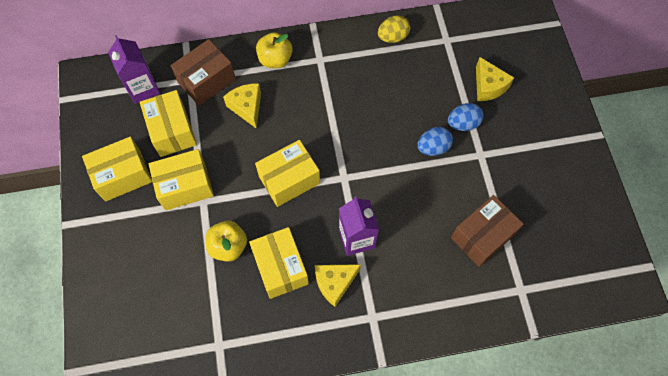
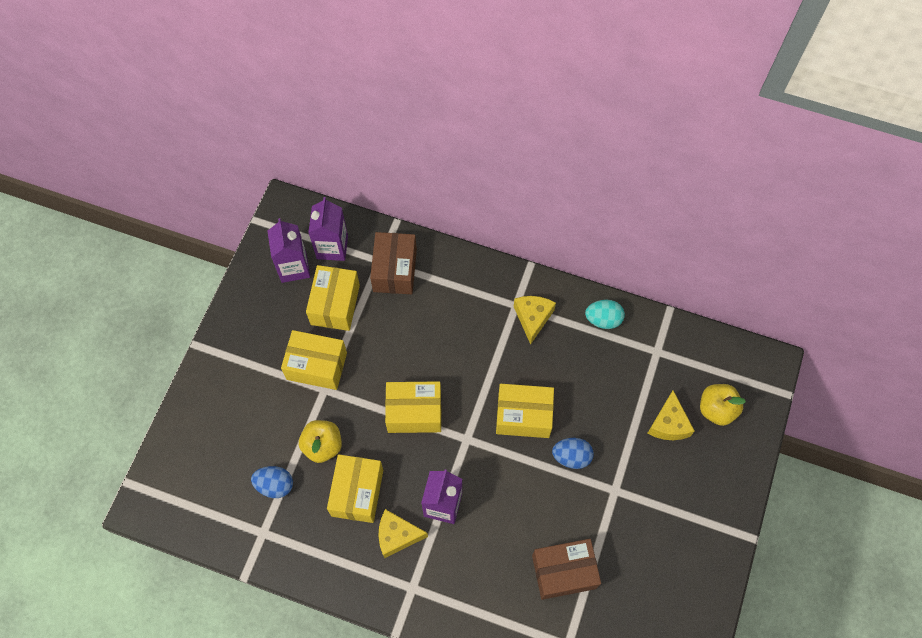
camera: 30 degrees right, 0 degrees up
yellow box [82,137,152,201] -> yellow box moved to [496,384,554,438]
brown box [171,39,236,106] -> brown box turned 75 degrees counterclockwise [370,232,417,294]
yellow cheese [223,83,261,129] -> yellow cheese moved to [514,296,556,345]
yellow apple [256,32,293,68] -> yellow apple moved to [700,384,746,426]
yellow egg [378,15,410,43] -> turquoise egg [585,300,625,329]
blue egg [448,103,483,131] -> blue egg moved to [251,466,293,498]
none -> purple carton [267,218,310,283]

